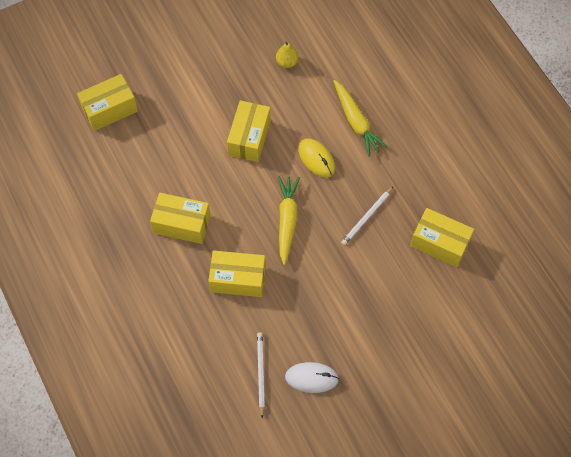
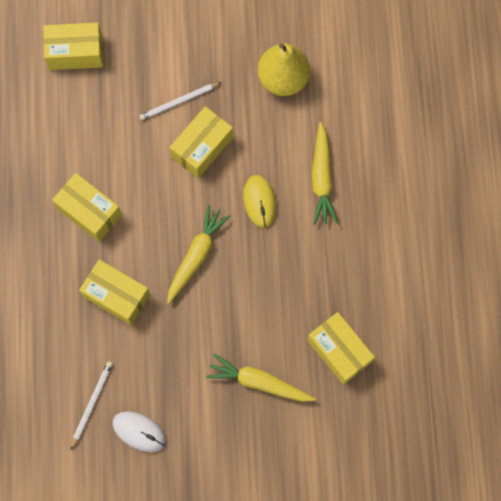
camera: 25 degrees right, 10 degrees up
yellow pear [276,42,299,68] -> yellow pear [258,43,310,96], size x1.98
white pencil [341,186,394,245] -> white pencil moved to [139,82,221,120]
none -> yellow carrot [206,353,316,402]

